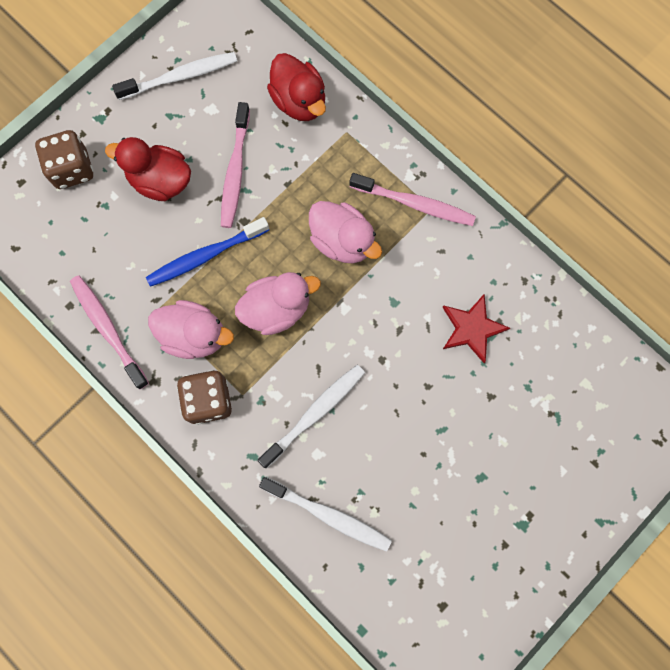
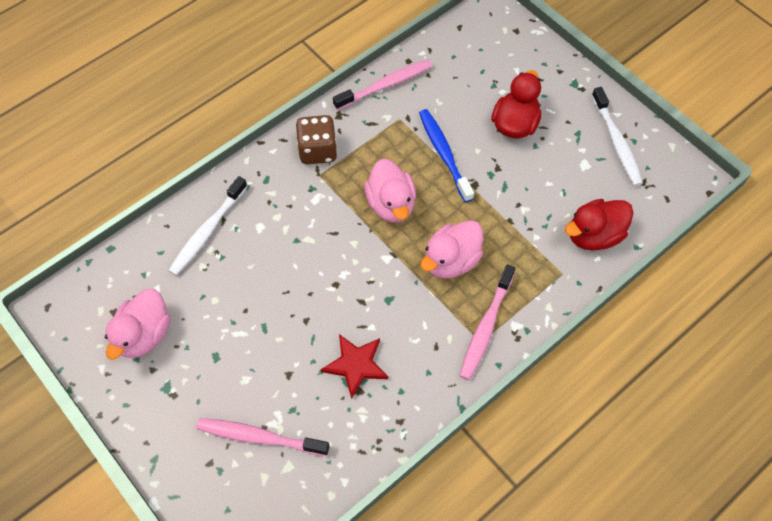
camera: 95 degrees right, 15 degrees down
brown dice [35,130,94,189] -> none
pink duck [148,300,234,359] -> pink duck moved to [105,289,170,359]
pink toothbrush [221,102,250,228] -> pink toothbrush moved to [196,418,329,456]
white toothbrush [258,365,365,469] -> none

